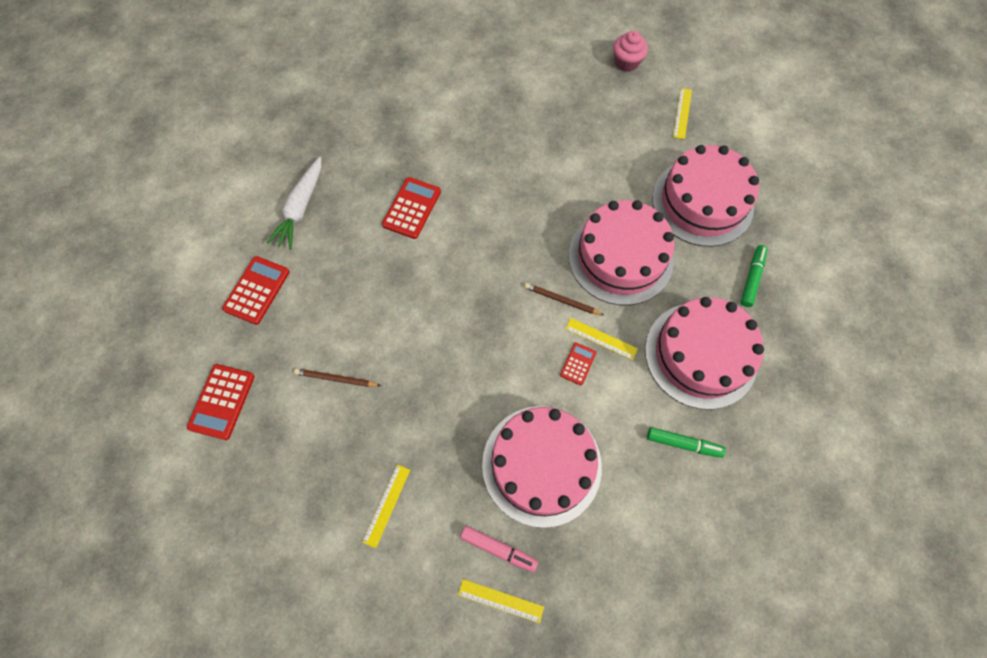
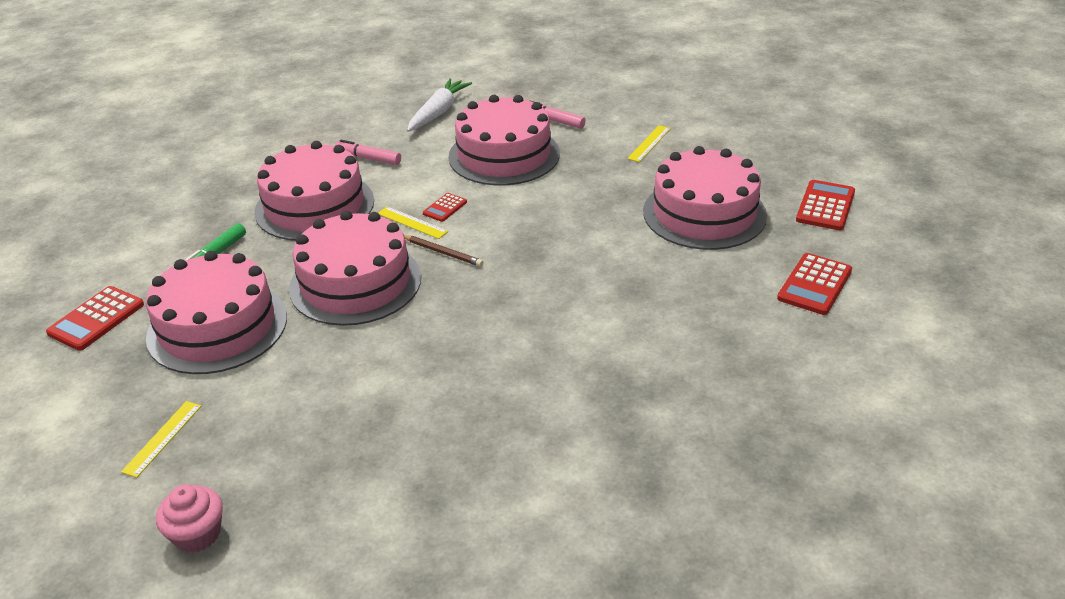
camera: 170 degrees left, 30 degrees down
white carrot [266,157,321,250] -> white carrot moved to [407,78,472,132]
brown pencil [294,368,381,387] -> pink cake [643,146,767,250]
red calculator [382,177,441,239] -> red calculator moved to [46,286,144,351]
yellow ruler [458,579,544,623] -> none
green marker [647,427,726,458] -> pink marker [335,140,401,165]

